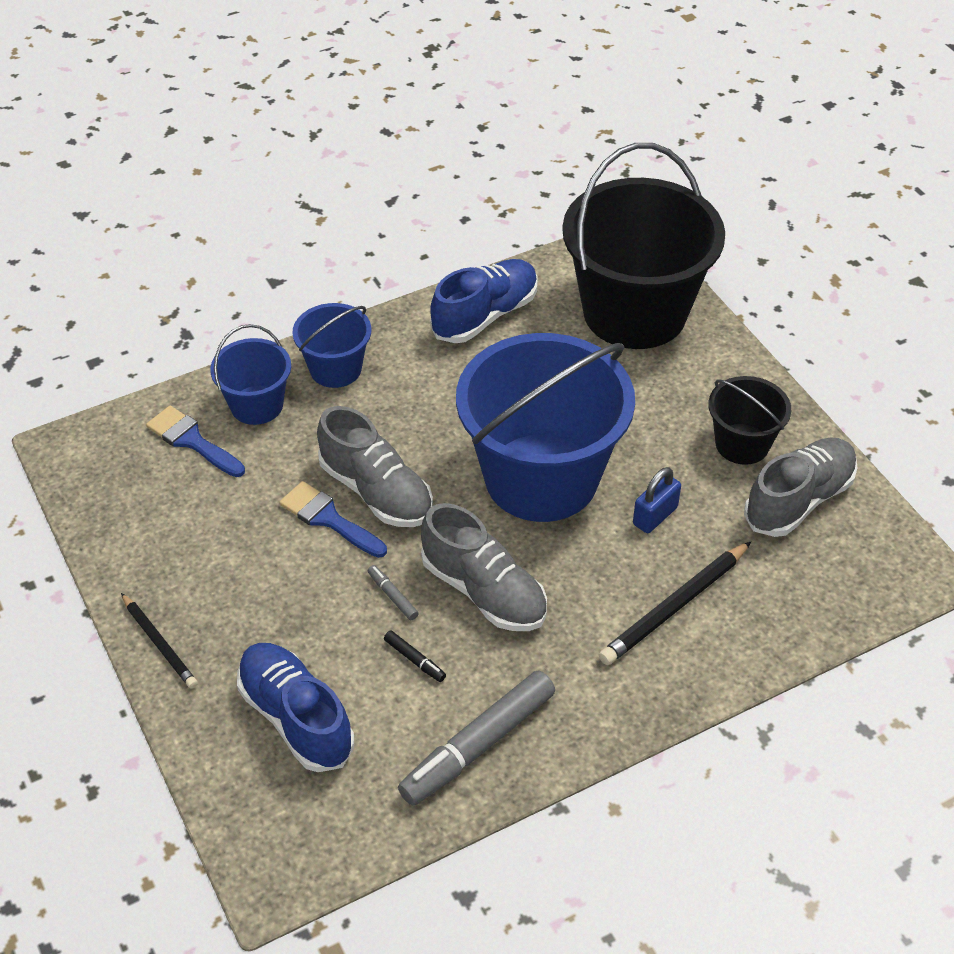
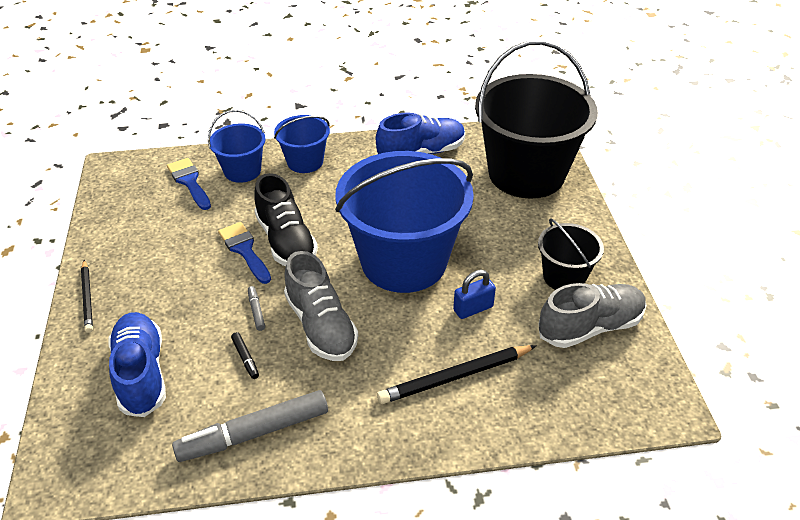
camera: 20 degrees right, 5 degrees down
grey shoe [317,406,433,527] -> black shoe [254,173,318,266]

